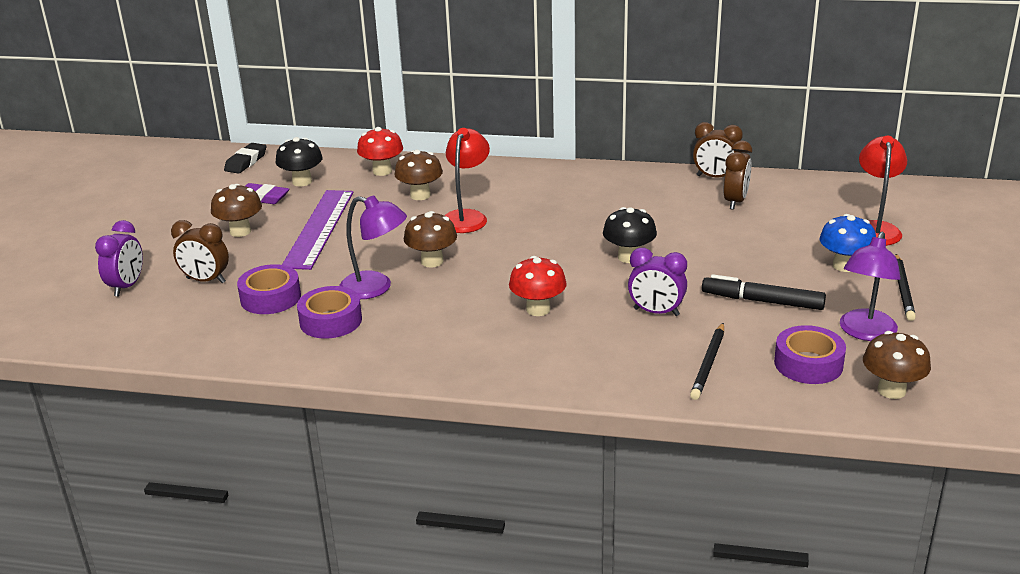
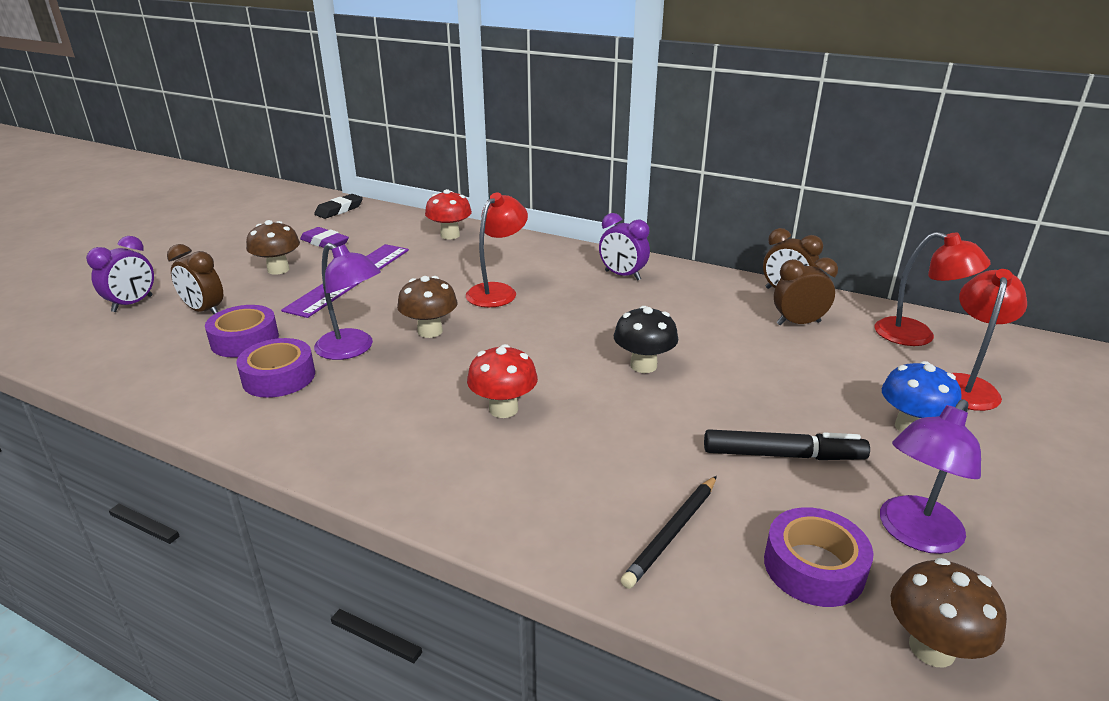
camera: 15 degrees right, 0 degrees up
black mushroom [275,137,323,187] -> none
brown mushroom [394,150,443,200] -> none
purple clock [628,248,687,316] -> purple clock moved to [599,213,650,281]
black marker [702,274,826,310] -> black marker turned 150 degrees clockwise [704,429,870,460]
brown clock [724,141,752,210] -> brown clock turned 135 degrees counterclockwise [774,257,838,325]
black pencil [895,254,916,321] -> none
none -> red lamp [874,232,991,346]

